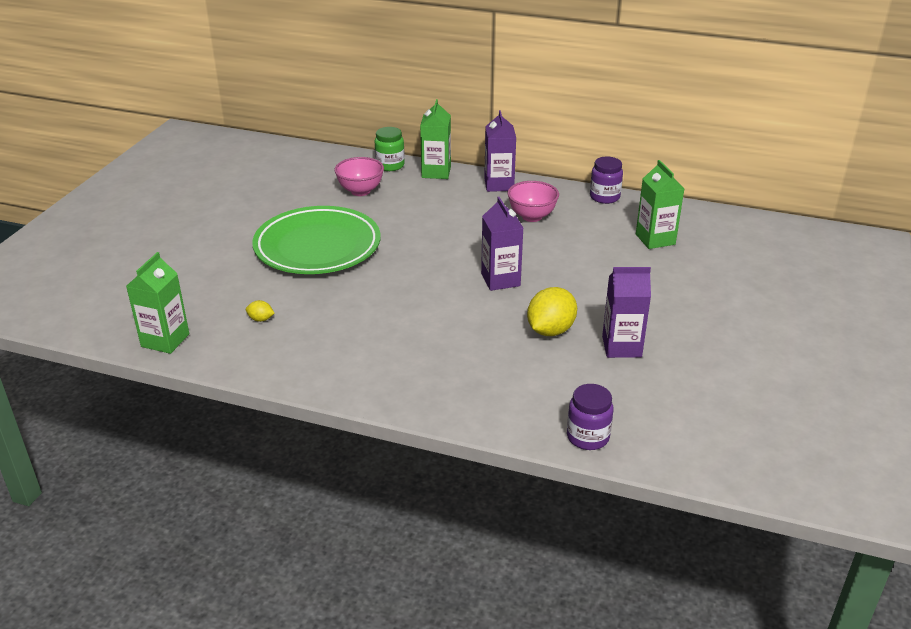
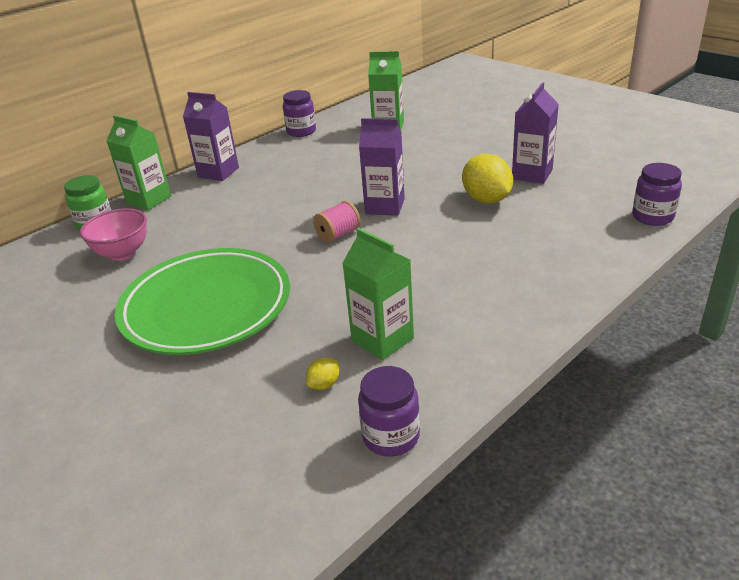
camera: 60 degrees left, 0 degrees up
green carton [126,252,190,354] -> green carton moved to [342,228,414,360]
pink bowl [507,181,559,222] -> none
none -> pink spool [313,201,361,243]
none -> purple jar [358,366,420,457]

